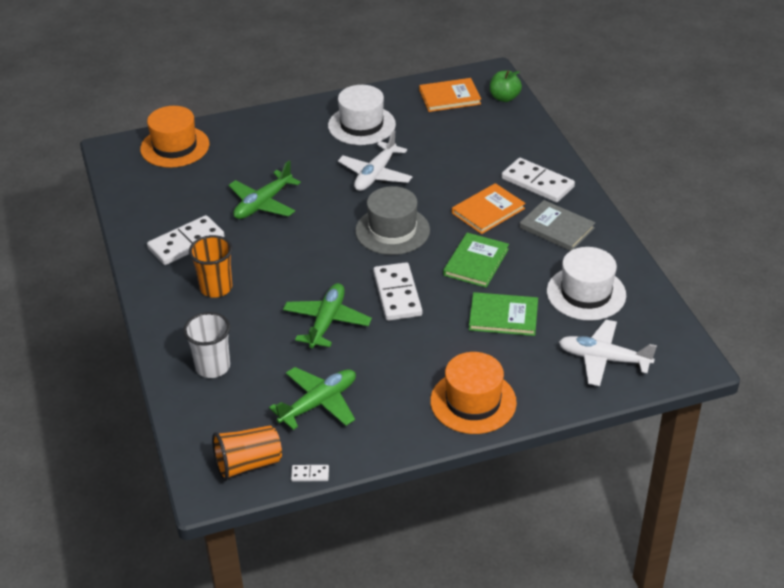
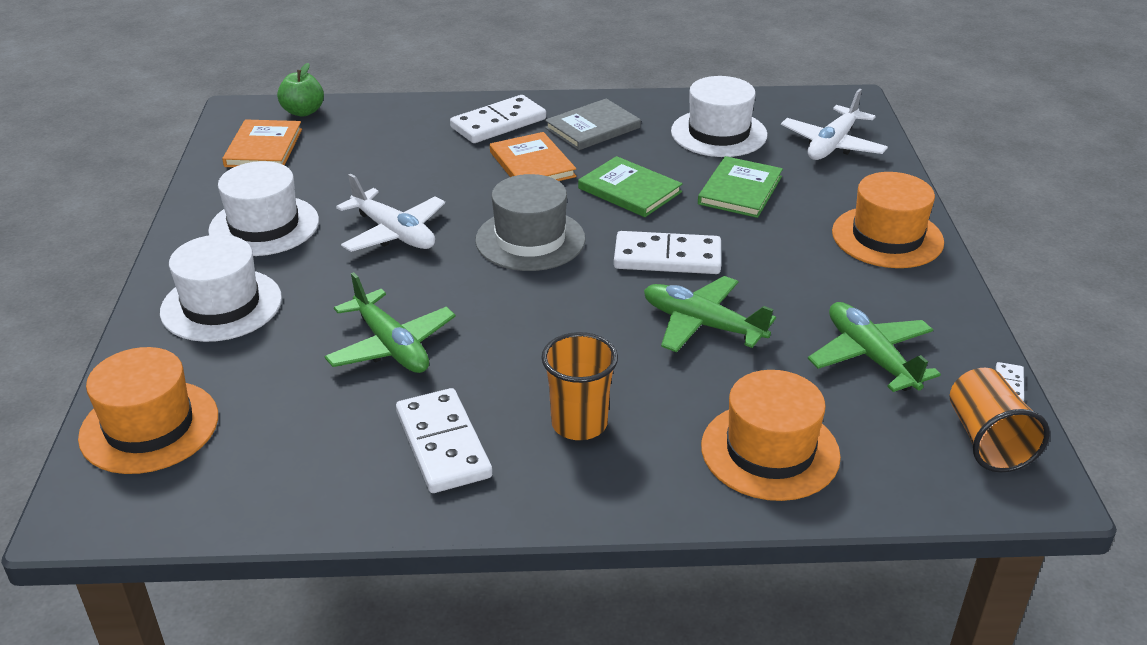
camera: 75 degrees left, 5 degrees down
white cup [183,312,230,378] -> orange hat [701,370,841,501]
none -> white hat [160,235,282,342]

